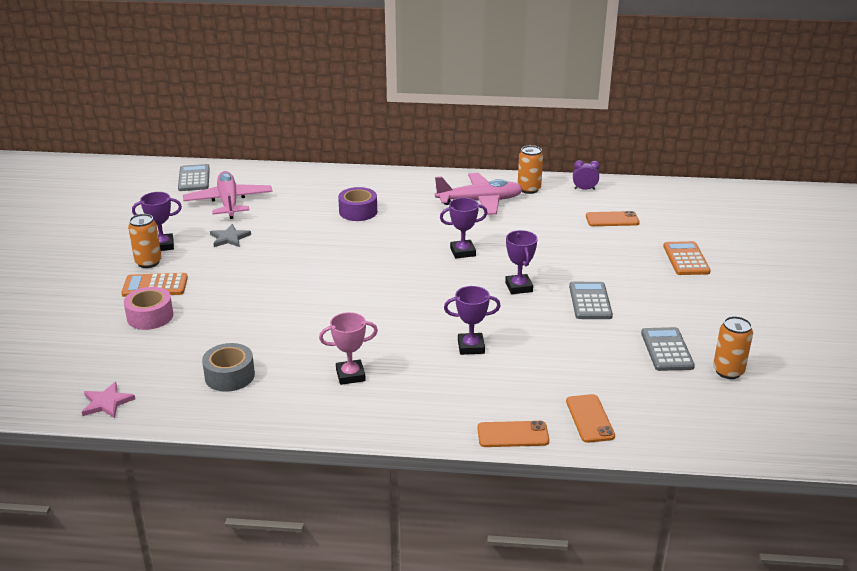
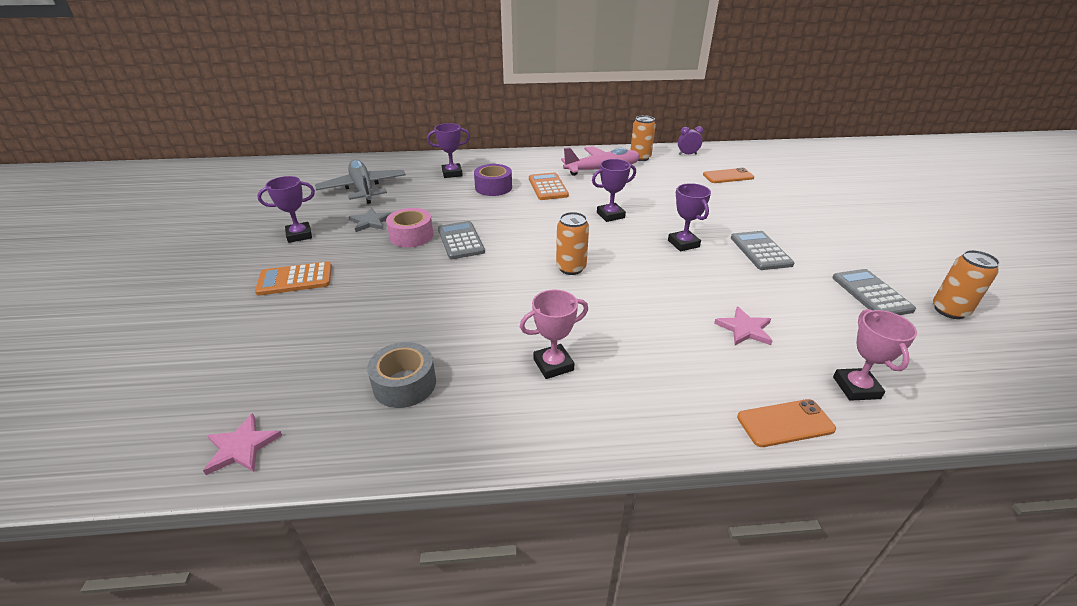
camera: 10 degrees left, 5 degrees up
pink tape [124,287,173,330] -> pink tape moved to [386,208,434,248]
orange can [128,214,162,268] -> orange can moved to [556,212,589,275]
grey calculator [178,164,210,191] -> grey calculator moved to [438,221,485,259]
pink plane [183,171,272,219] -> grey plane [315,160,406,204]
purple trophy [444,286,501,355] -> purple trophy moved to [427,123,470,178]
orange phone [566,394,615,443] -> pink trophy [833,309,917,401]
orange calculator [663,241,711,275] -> orange calculator moved to [529,172,569,200]
none -> pink star [714,306,772,345]

